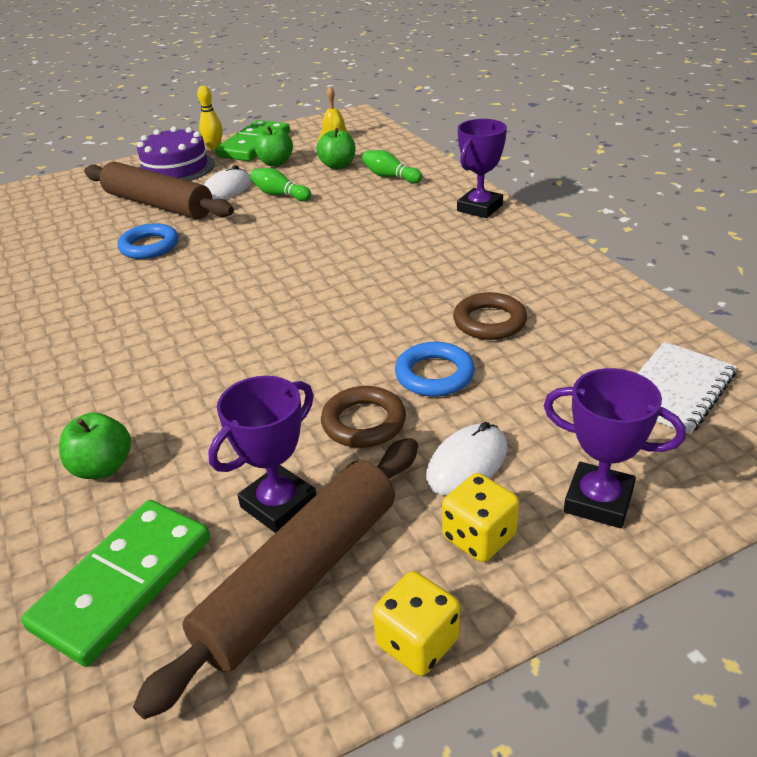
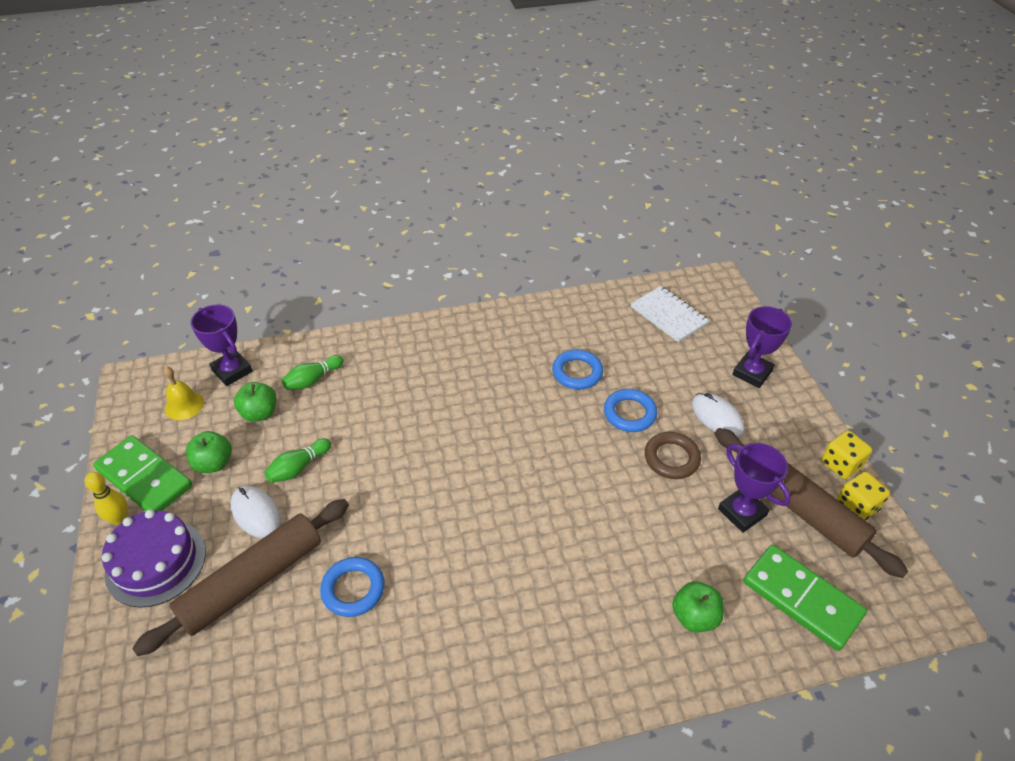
camera: 80 degrees left, 10 degrees up
yellow dice [442,473,519,562] -> yellow dice moved to [837,472,890,520]
brown ring [453,292,527,340] -> blue ring [552,350,603,390]
purple trophy [457,119,507,218] -> purple trophy moved to [190,304,253,386]

